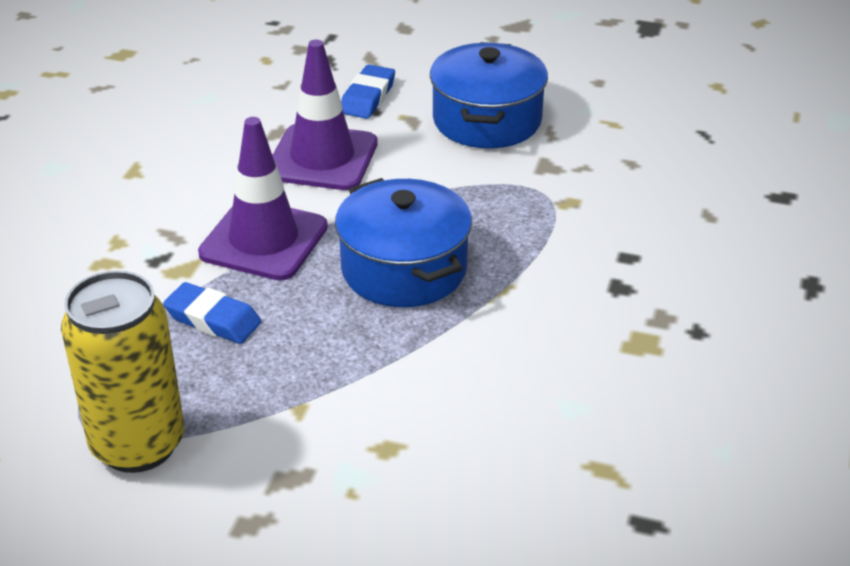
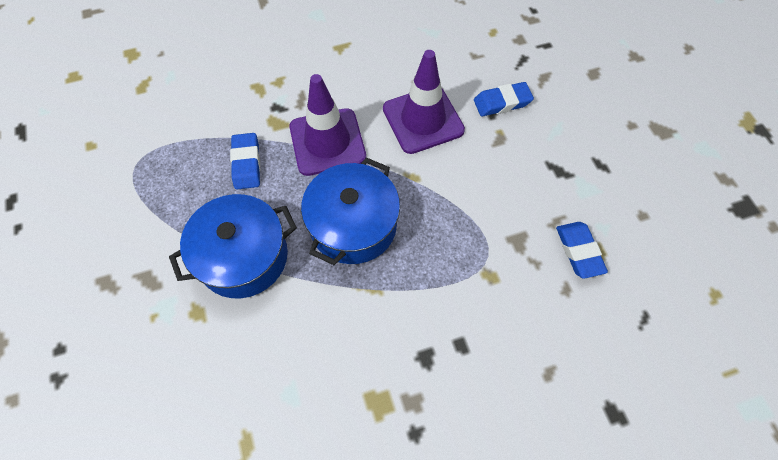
camera: 55 degrees right, 25 degrees up
yellow can [61,271,184,473] -> none
blue pot [430,42,548,149] -> blue pot moved to [169,194,297,298]
none -> blue eraser [556,222,608,279]

